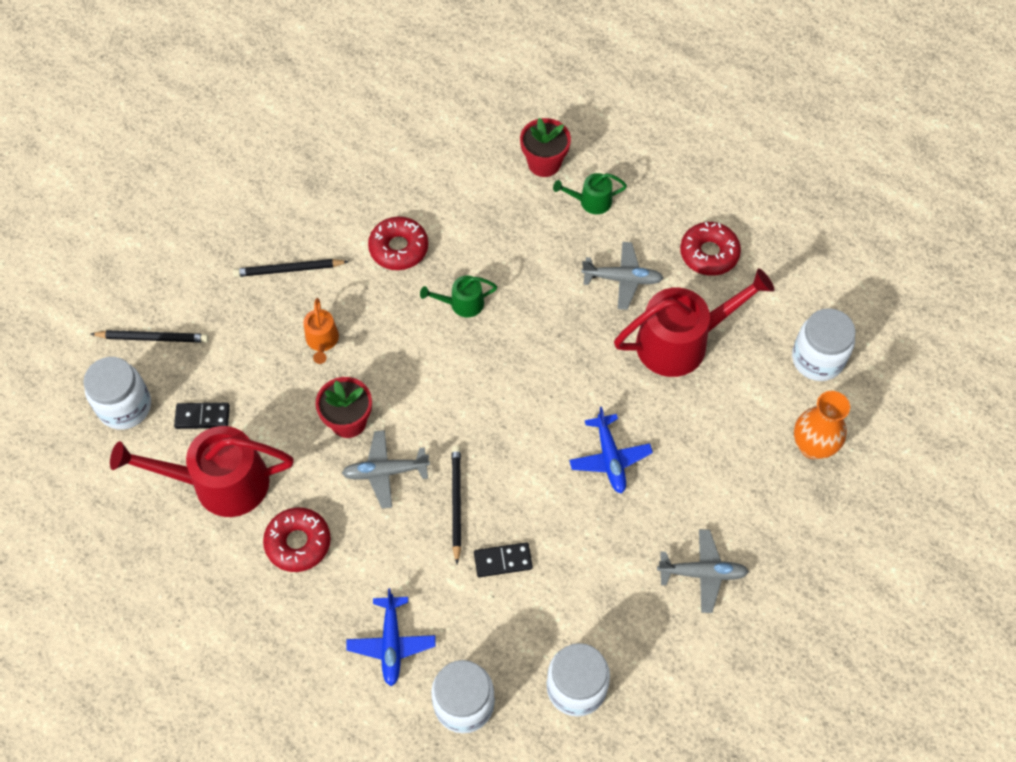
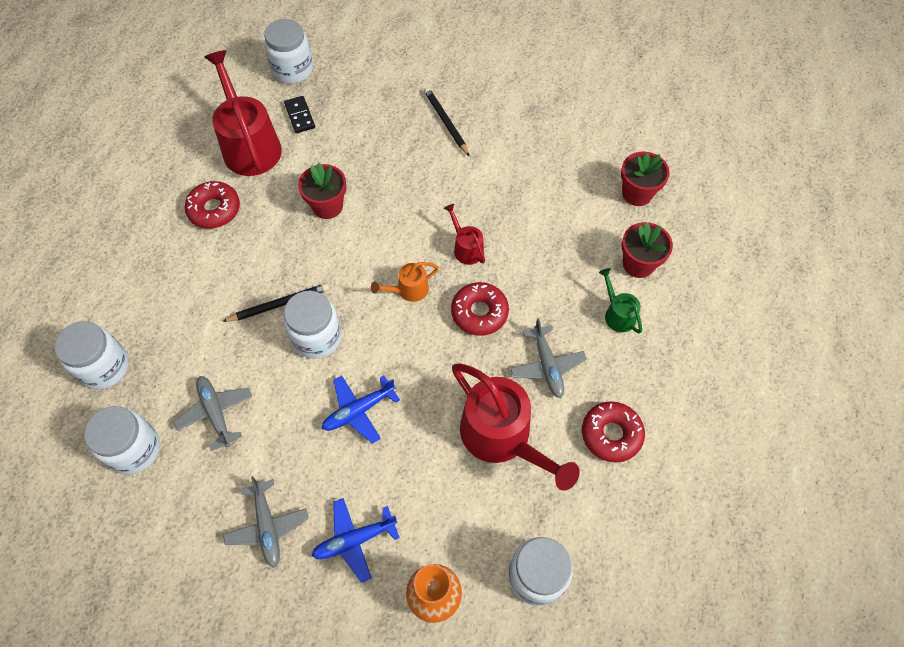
camera: 70 degrees right, 0 degrees up
black pencil [91,330,209,343] -> none
orange watering can [303,298,339,364] -> orange watering can moved to [371,262,439,302]
grey plane [342,430,430,509] -> grey plane moved to [174,376,252,451]
blue plane [346,588,436,686] -> blue plane moved to [312,498,400,583]
red donut [368,217,428,270] -> red donut moved to [451,282,509,336]
green watering can [420,276,497,318] -> red watering can [444,204,485,265]
black domino [474,542,533,577] -> none
none -> white jar [284,291,342,359]
none -> red flower pot [621,152,670,206]

